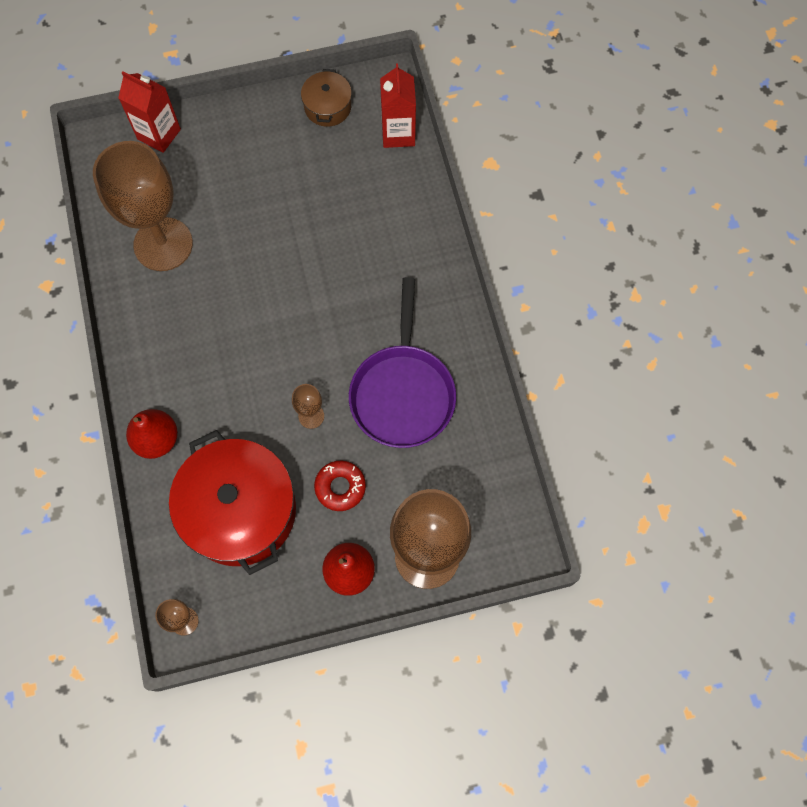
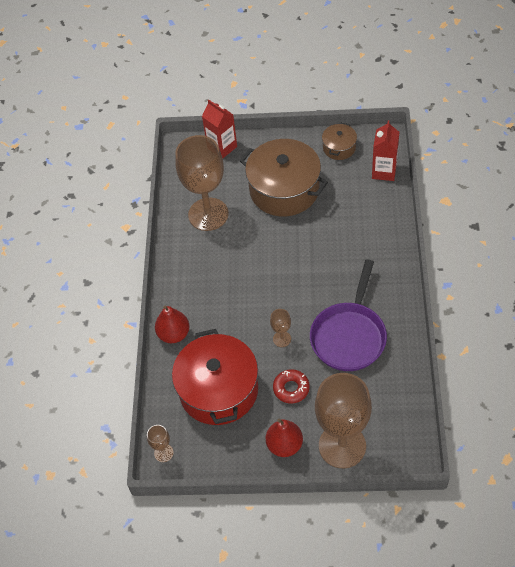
camera: 20 degrees right, 15 degrees down
none -> brown pot [240,139,328,216]

